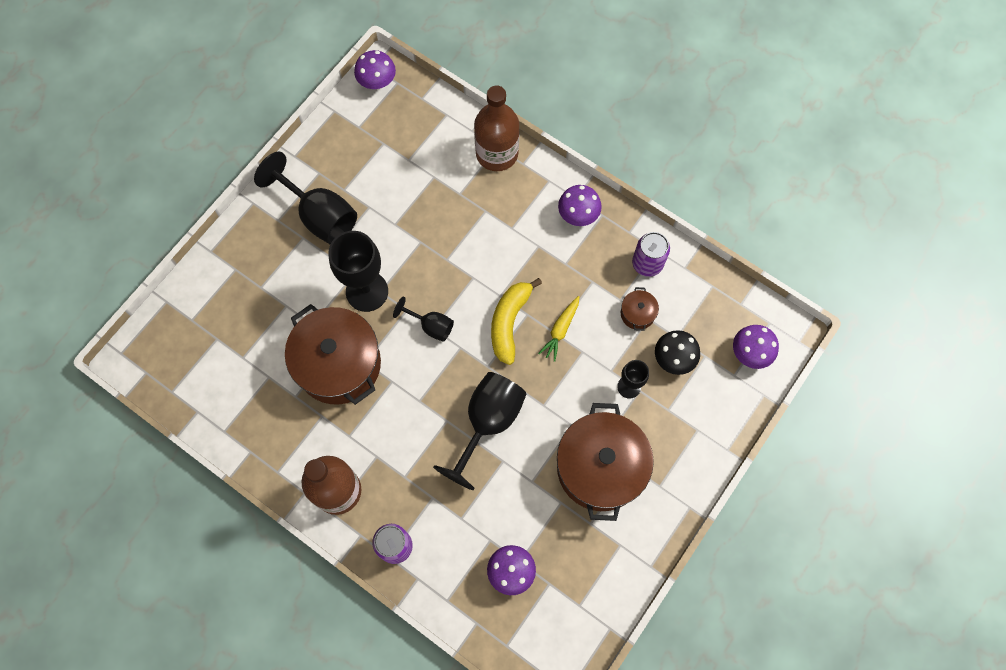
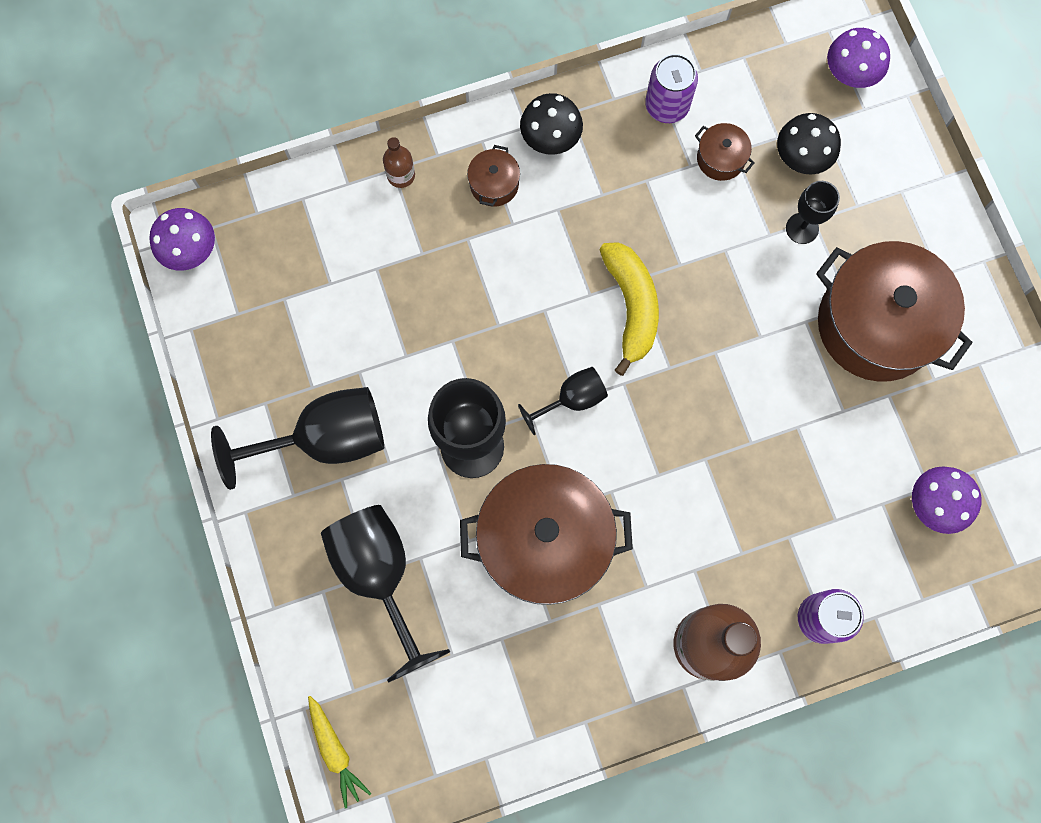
camera: 55 degrees left, 5 degrees up
black goblet [433,372,526,490] -> black goblet moved to [321,505,450,683]
brown bottle [474,85,520,171] -> brown bottle [383,137,415,188], size x0.45
yellow banana [491,278,542,365] -> yellow banana turned 150 degrees counterclockwise [600,242,659,376]
yellow carrot [538,296,579,362] -> yellow carrot moved to [308,696,372,809]
purple mushroom [558,185,602,226] -> black mushroom [520,93,583,155]
none -> brown pot [467,145,520,207]

